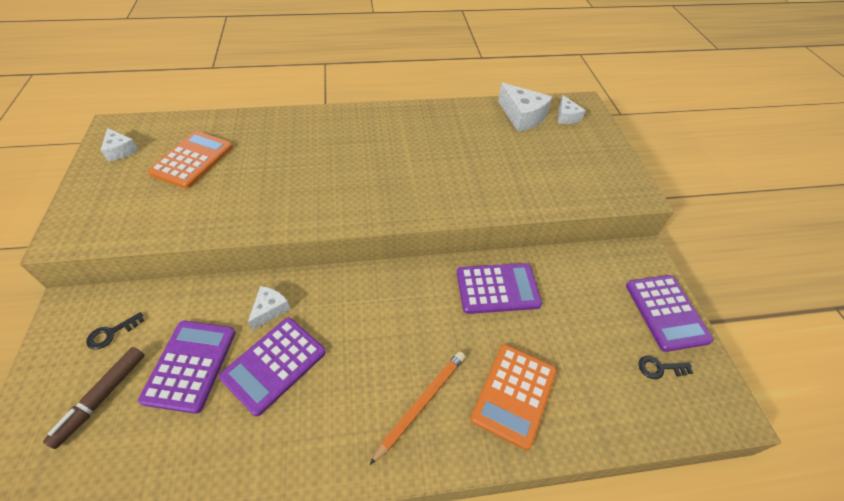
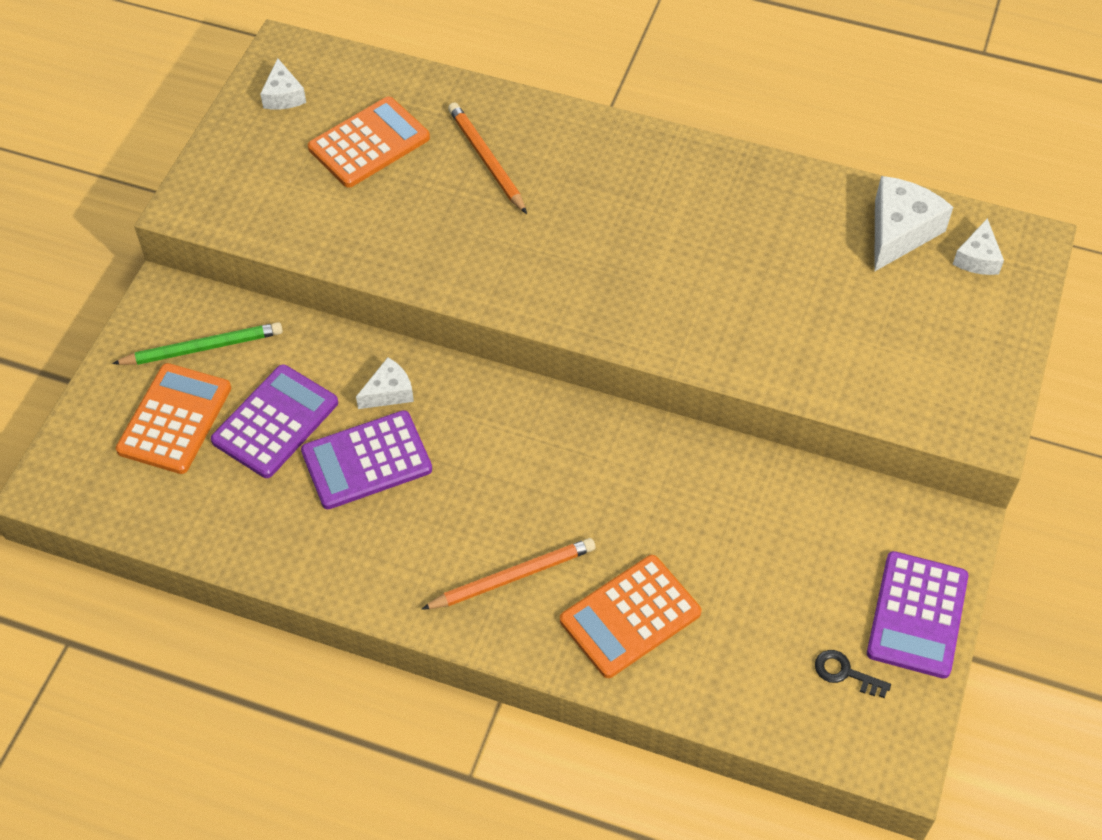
camera: 30 degrees right, 5 degrees up
brown marker [43,347,145,449] -> orange calculator [116,363,231,474]
black key [86,312,144,349] -> green pencil [112,322,283,365]
purple calculator [457,263,542,314] -> none
white cheese [498,83,552,132] -> white cheese turned 135 degrees counterclockwise [874,176,953,272]
none -> orange pencil [448,102,527,214]

